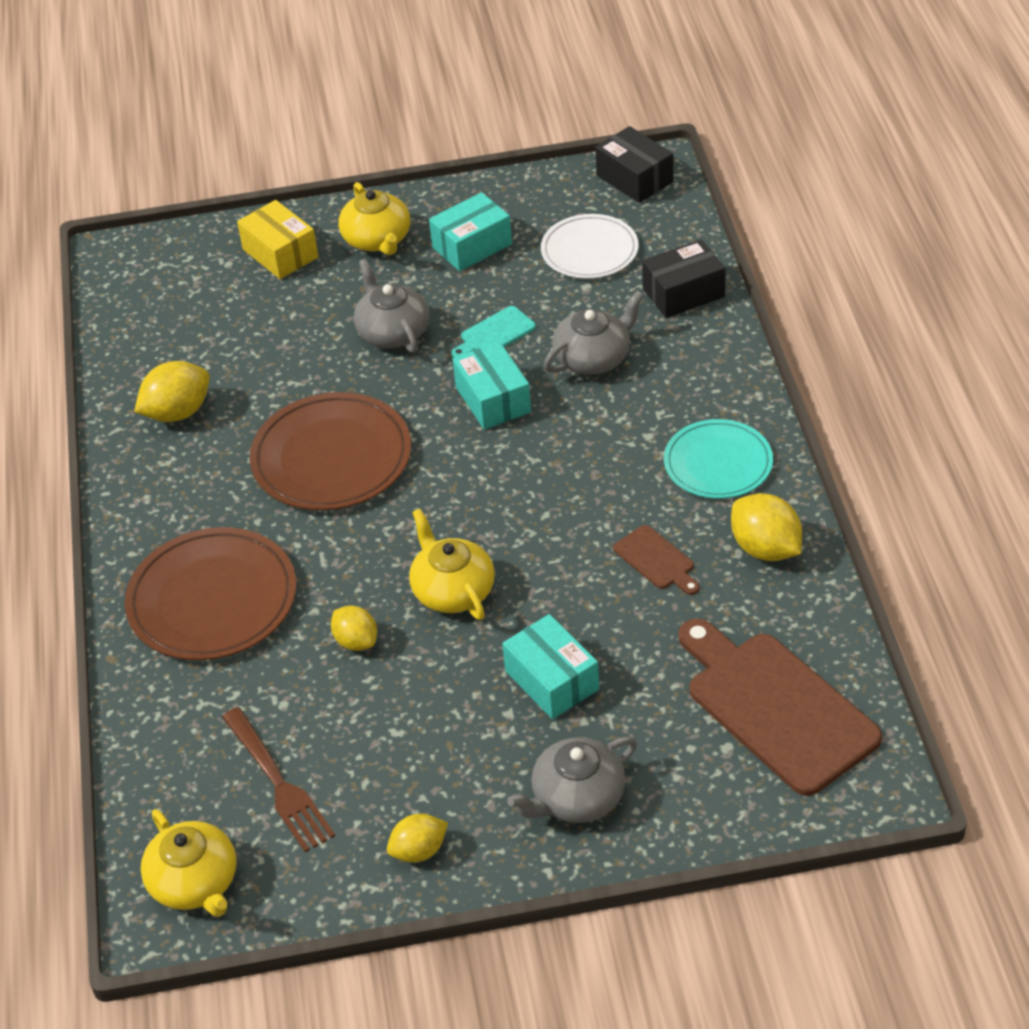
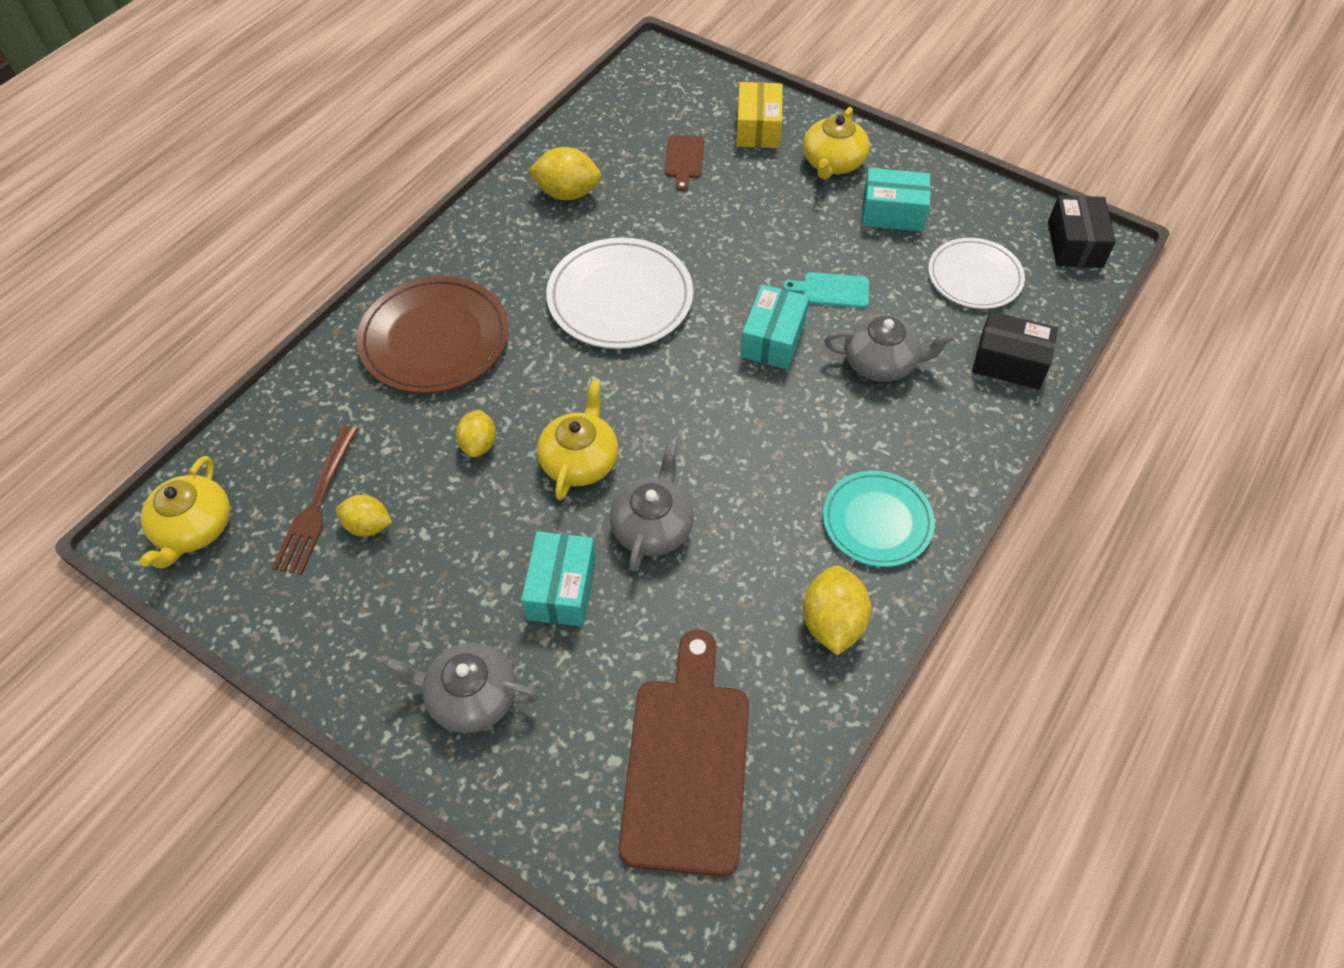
camera: 40 degrees right, 10 degrees up
brown plate [250,392,411,510] -> white plate [546,237,693,349]
grey teapot [354,259,429,353] -> grey teapot moved to [610,443,694,571]
yellow lemon [387,814,448,863] -> yellow lemon moved to [336,495,392,536]
brown cutting board [613,525,700,595] -> brown cutting board moved to [665,135,704,191]

